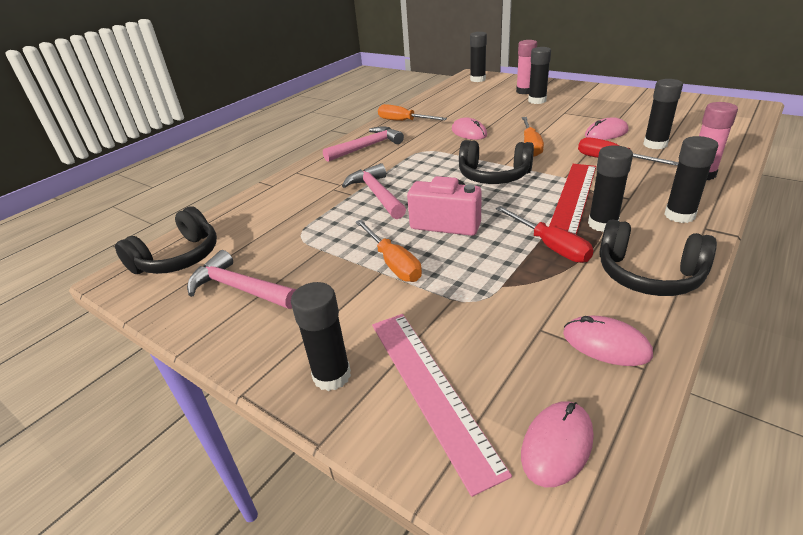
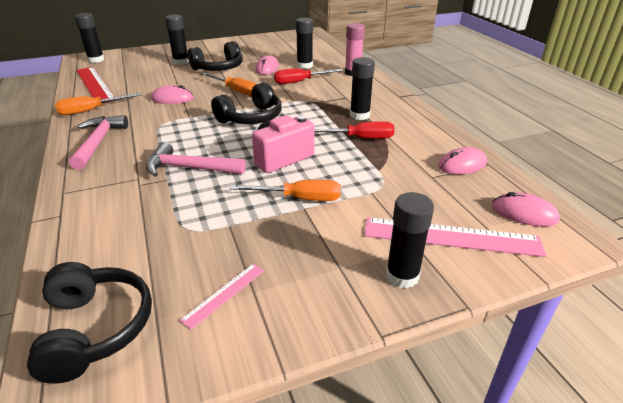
camera: 60 degrees left, 0 degrees up
pink hammer [187,250,296,309] -> pink ruler [180,263,264,330]
pink glue stick [516,40,537,94] -> none
pink mouse [521,401,593,487] -> pink mouse turned 45 degrees counterclockwise [492,192,560,226]
red ruler [549,164,596,235] -> red ruler moved to [76,67,115,103]
black headphones [599,219,717,296] -> black headphones moved to [188,41,243,71]
black glue stick [664,136,718,223] -> none

